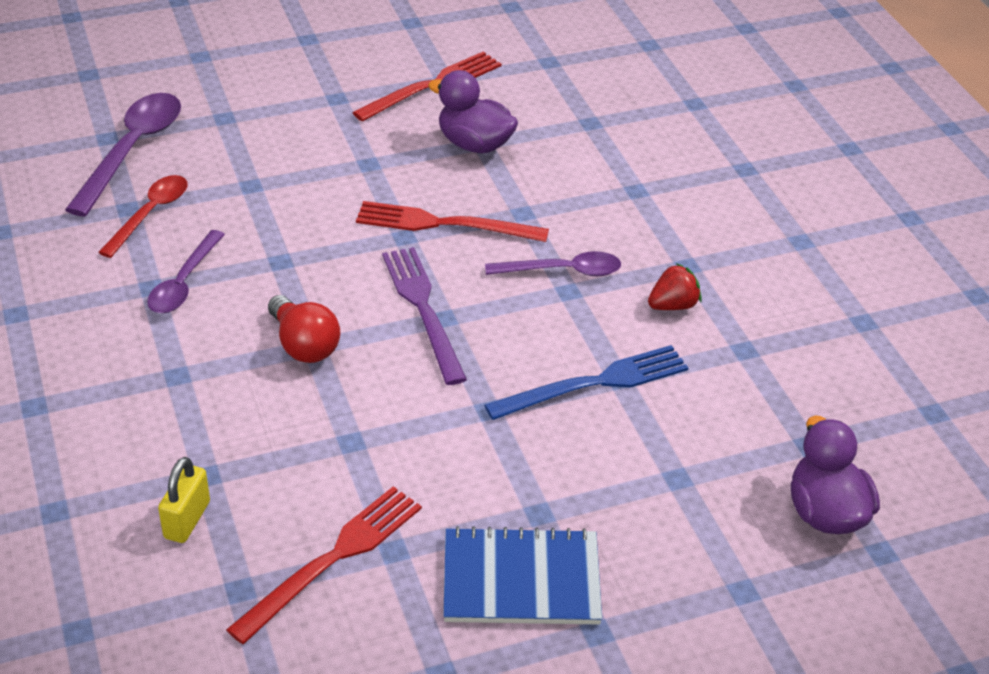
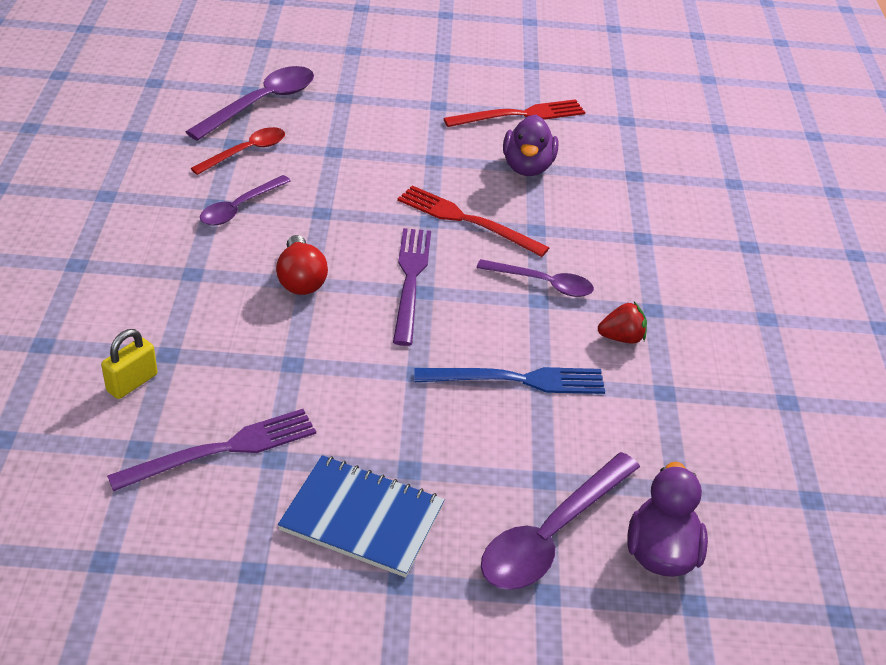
camera: 20 degrees right, 0 degrees up
red fork [226,486,422,644] -> purple fork [107,409,316,491]
purple duck [428,70,518,153] -> purple duck turned 135 degrees counterclockwise [503,114,558,176]
none -> purple spoon [481,452,640,590]

